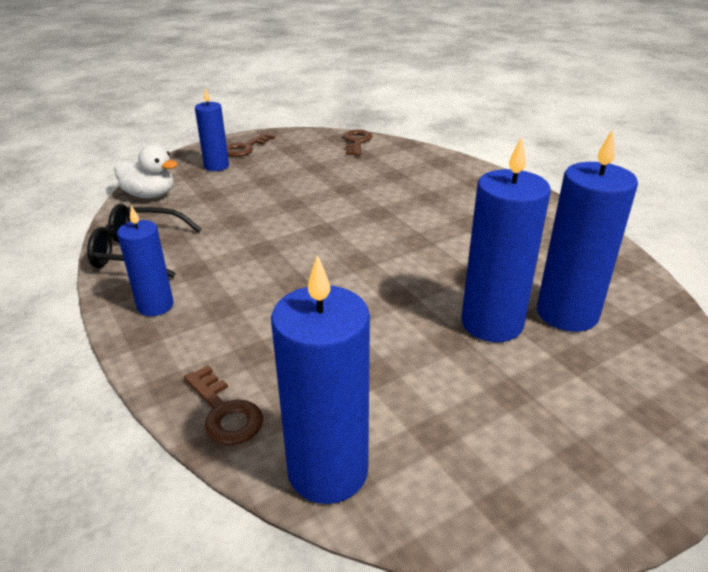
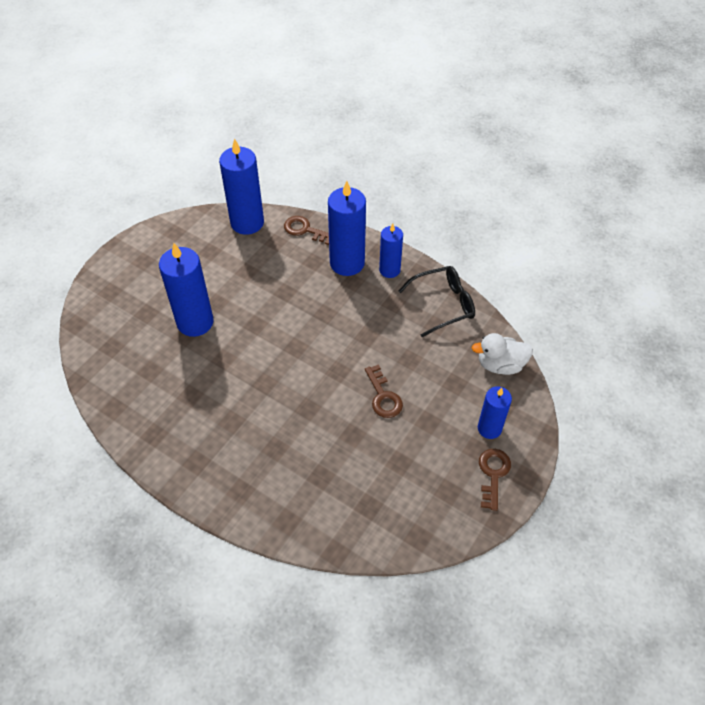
camera: 155 degrees right, 20 degrees up
brown key [343,130,372,156] -> brown key moved to [365,364,403,418]
blue candle [537,129,638,332] -> blue candle moved to [328,181,366,276]

